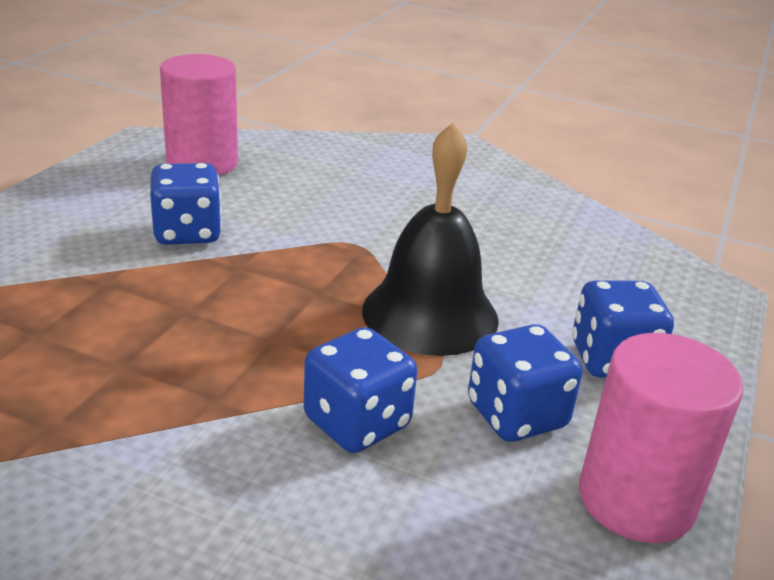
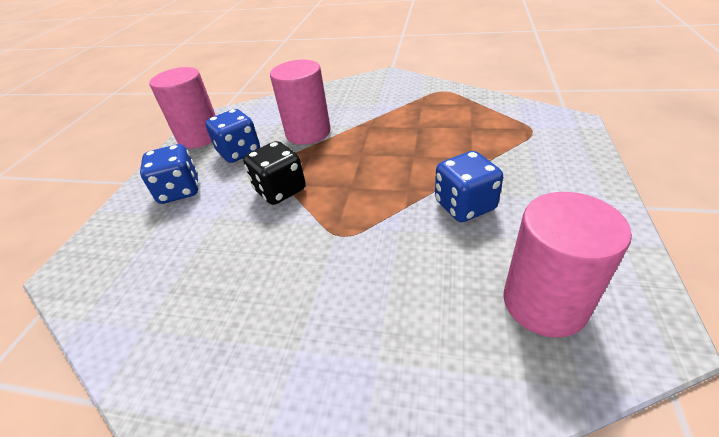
camera: 175 degrees right, 10 degrees up
blue dice [303,327,417,453] -> pink cylinder [270,60,331,145]
black bell [362,123,499,356] -> black dice [243,141,306,205]

